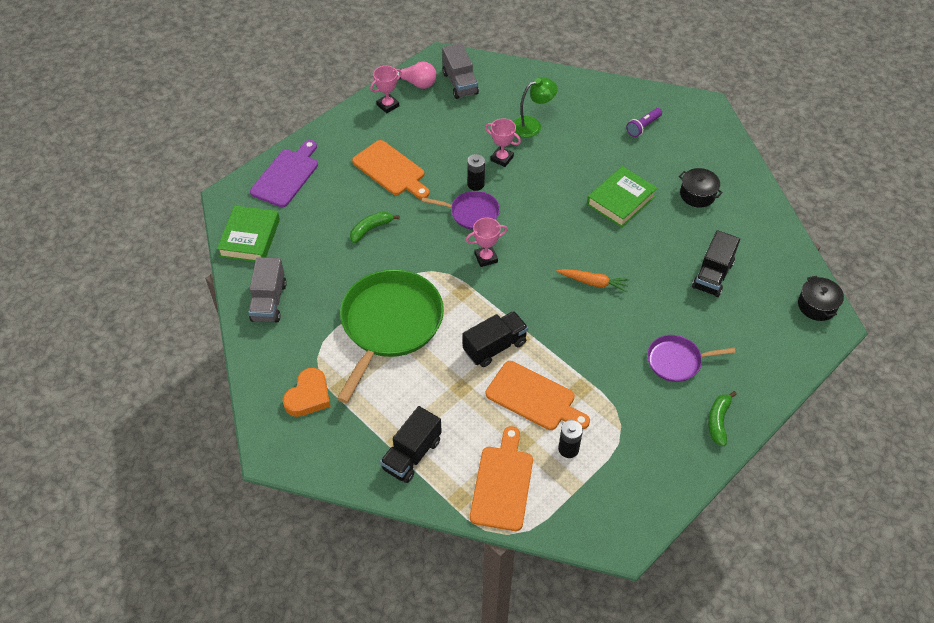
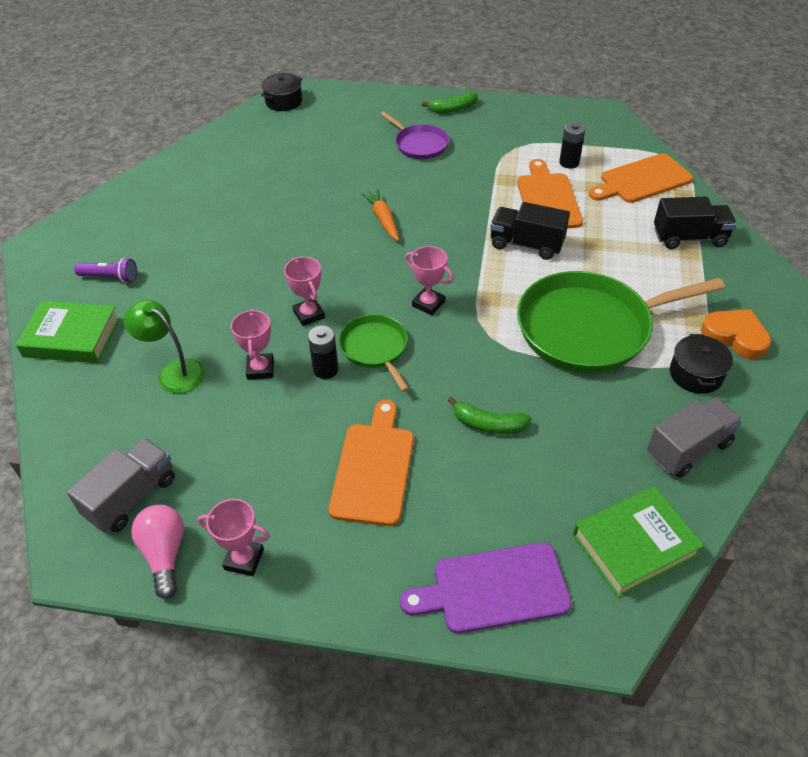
camera: 125 degrees left, 5 degrees down
orange heart [283,368,331,417] -> orange heart turned 45 degrees clockwise [701,309,771,359]
purple pan [421,191,500,230] -> green pan [339,314,409,392]
green book [587,166,657,227] -> green book moved to [16,301,120,363]
black pot [679,168,723,208] -> black pot moved to [670,334,733,394]
black truck [692,230,740,297] -> none
none -> pink trophy [284,257,325,326]

